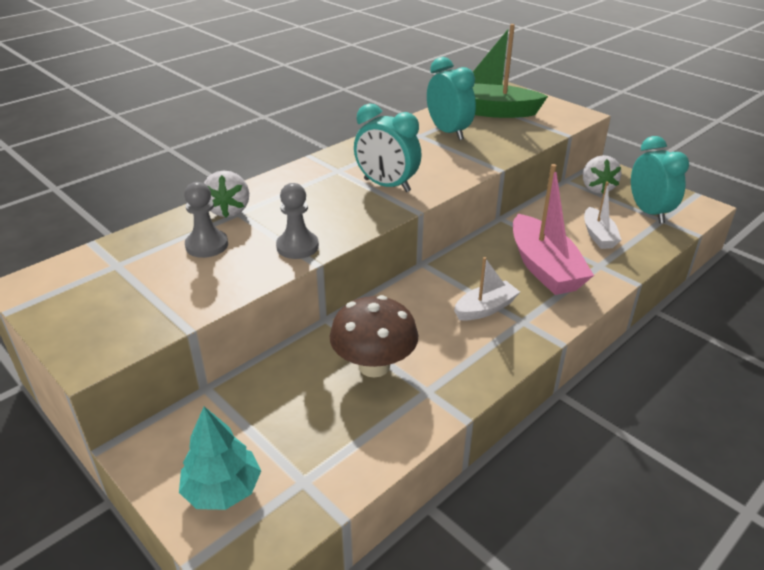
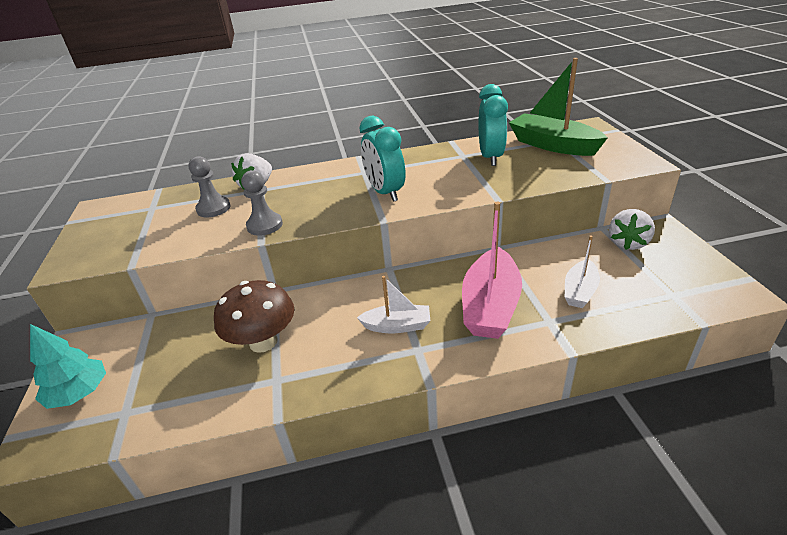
camera: 35 degrees right, 0 degrees up
turquoise clock [631,136,689,223] -> none

